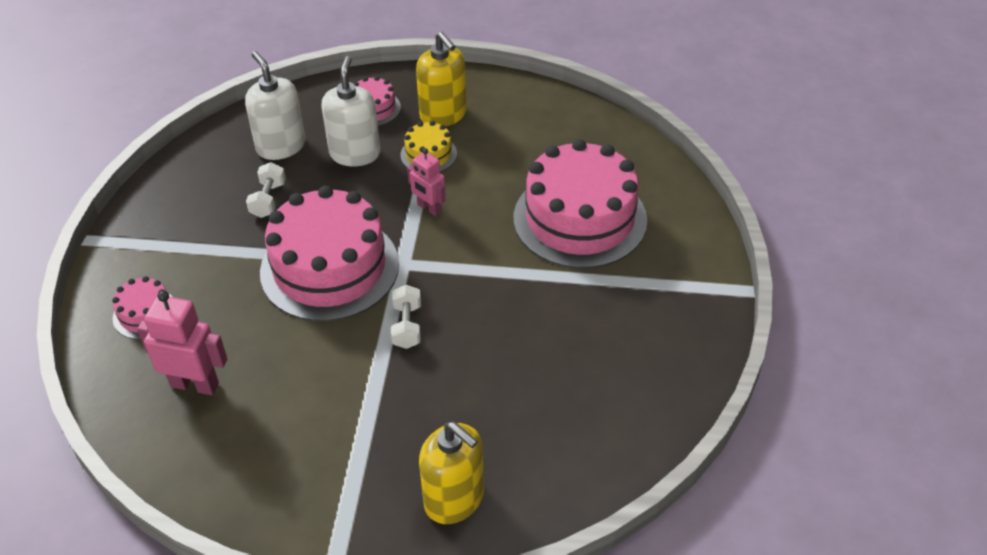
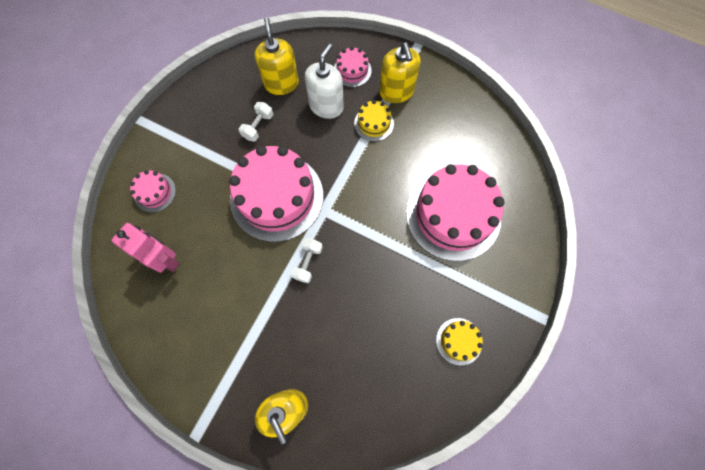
camera: 20 degrees right, 25 degrees up
white soap dispenser [245,51,305,160] -> yellow soap dispenser [255,17,299,95]
pink robot [407,148,446,216] -> none
none -> yellow cake [436,318,483,365]

